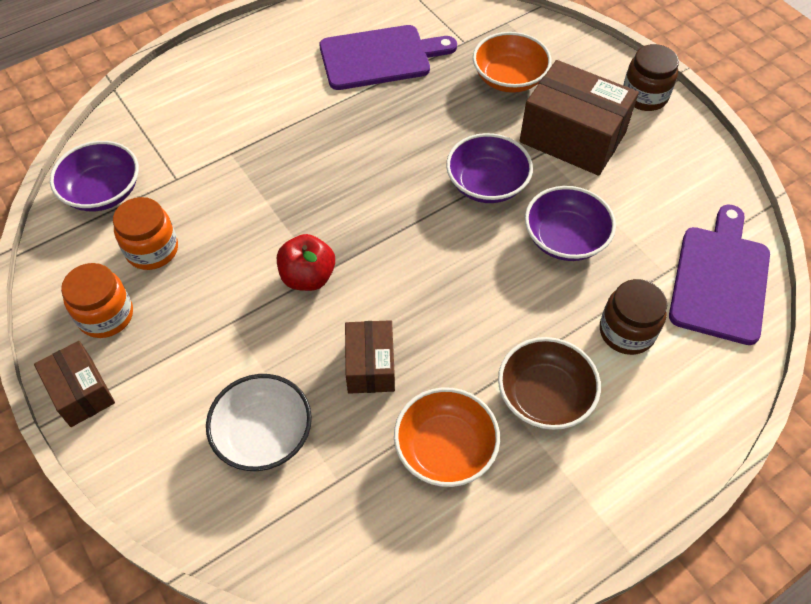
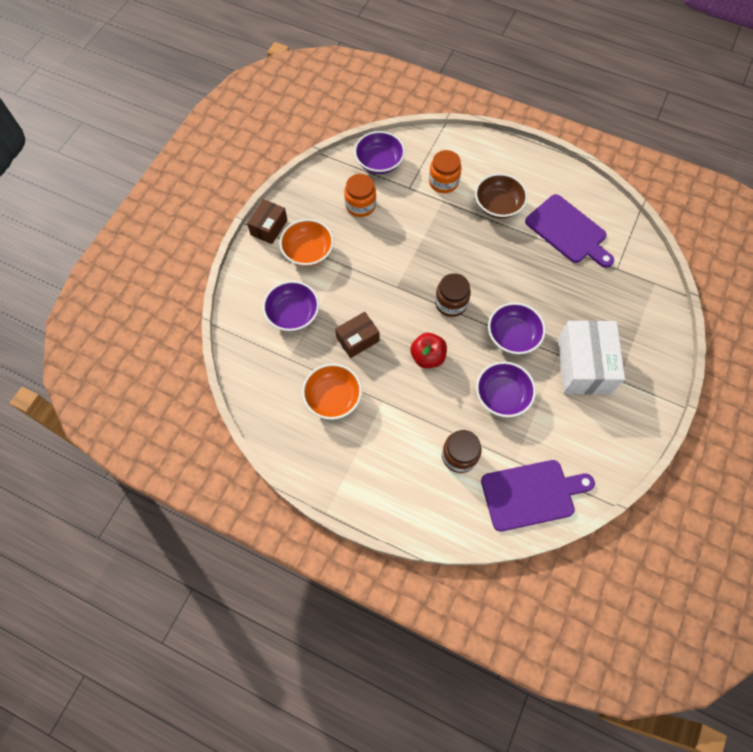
camera: 60 degrees right, 10 degrees up
orange jar [61,263,133,338] -> orange jar moved to [429,150,461,193]
white bowl [206,374,312,471] -> purple bowl [263,281,319,331]
red apple [277,234,335,291] -> red apple moved to [410,333,447,368]
orange bowl [473,32,552,93] -> orange bowl moved to [280,219,334,267]
brown bowl [498,337,601,430] -> brown bowl moved to [475,173,528,219]
brown box [520,60,639,176] -> white box [558,320,625,394]
brown jar [623,44,679,111] -> brown jar moved to [435,273,471,317]

